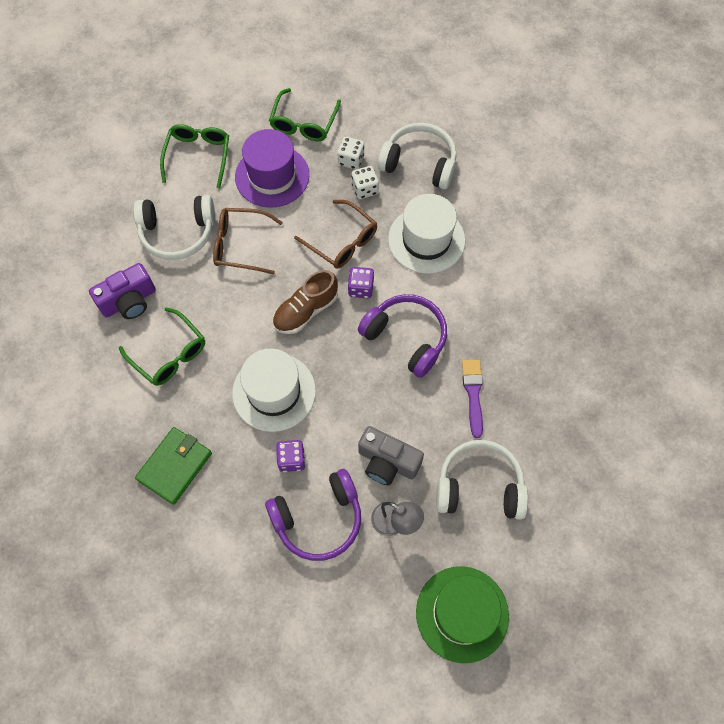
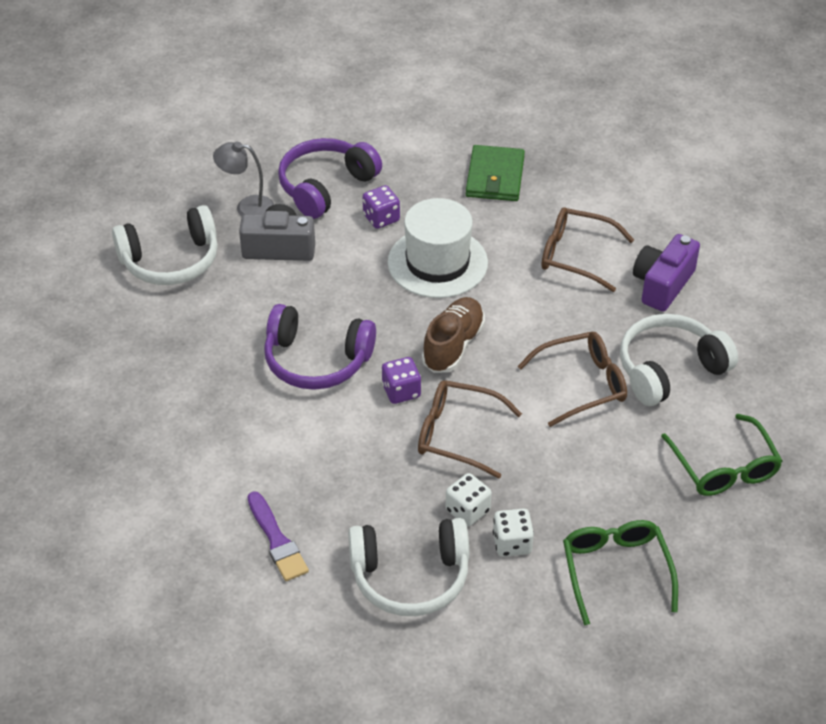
camera: 155 degrees right, 20 degrees down
green glasses [119,308,205,386] -> brown glasses [542,207,634,292]
purple hat [235,129,309,208] -> none
white hat [388,194,465,274] -> none
green hat [416,566,509,663] -> none
purple brush [462,360,483,438] -> purple brush moved to [247,491,309,581]

